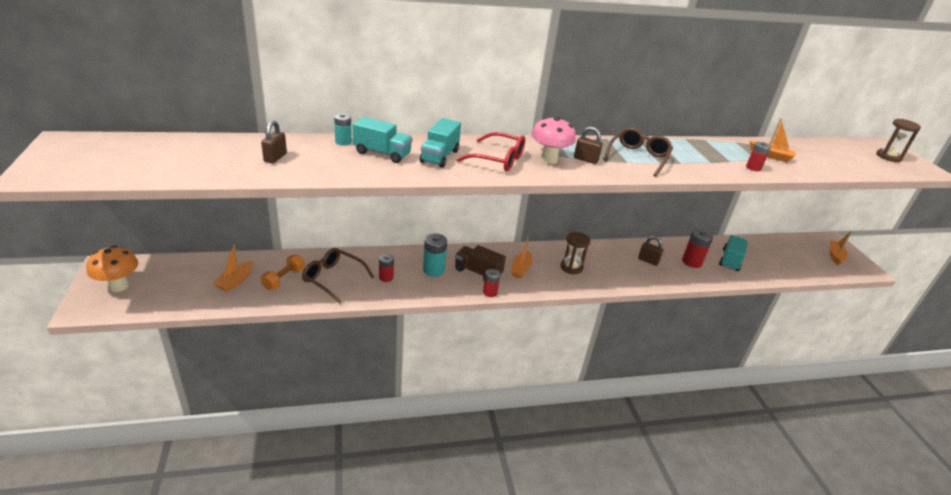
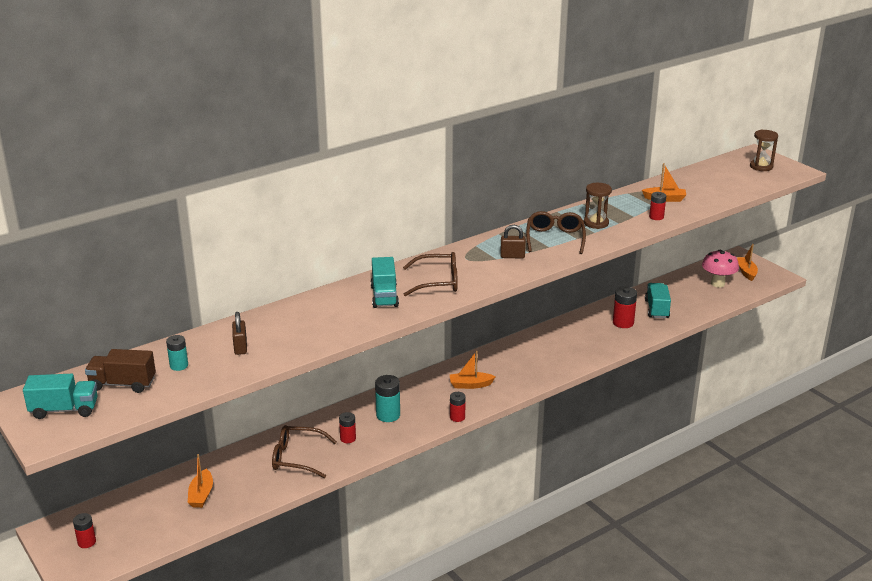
camera: 20 degrees left, 5 degrees down
orange mushroom [86,245,138,292] -> red battery [73,513,96,548]
orange dumbbell [261,254,305,290] -> none
turquoise battery [334,113,352,146] -> turquoise battery moved to [166,335,188,371]
turquoise truck [353,117,412,163] -> turquoise truck moved to [23,374,98,419]
brown truck [455,245,506,281] -> brown truck moved to [85,349,156,393]
red glasses [457,132,525,171] -> brown glasses [403,252,458,296]
orange boat [511,236,533,279] -> orange boat turned 90 degrees clockwise [450,351,496,389]
pink mushroom [531,117,576,164] -> pink mushroom moved to [702,250,739,288]
brown hourglass [560,232,590,274] -> brown hourglass moved to [584,183,612,229]
brown padlock [638,236,663,266] -> none

